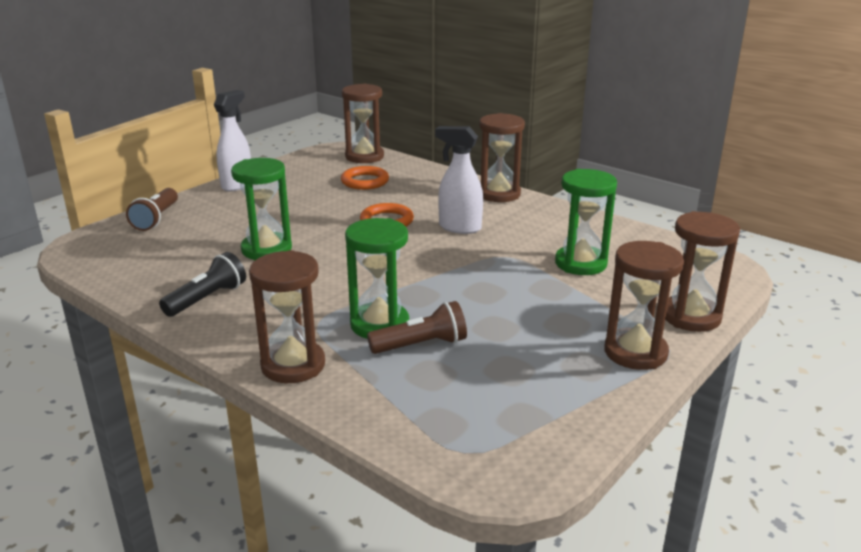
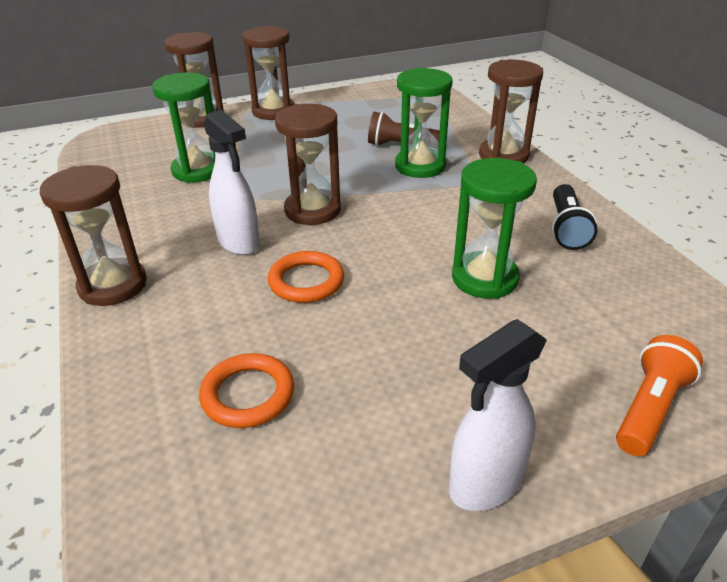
camera: 150 degrees left, 10 degrees up
brown flashlight [126,188,178,231] -> orange flashlight [616,335,703,456]
black flashlight [159,252,246,317] -> black flashlight turned 60 degrees counterclockwise [552,184,598,250]
brown hourglass [342,84,384,163] -> brown hourglass moved to [275,104,341,225]

